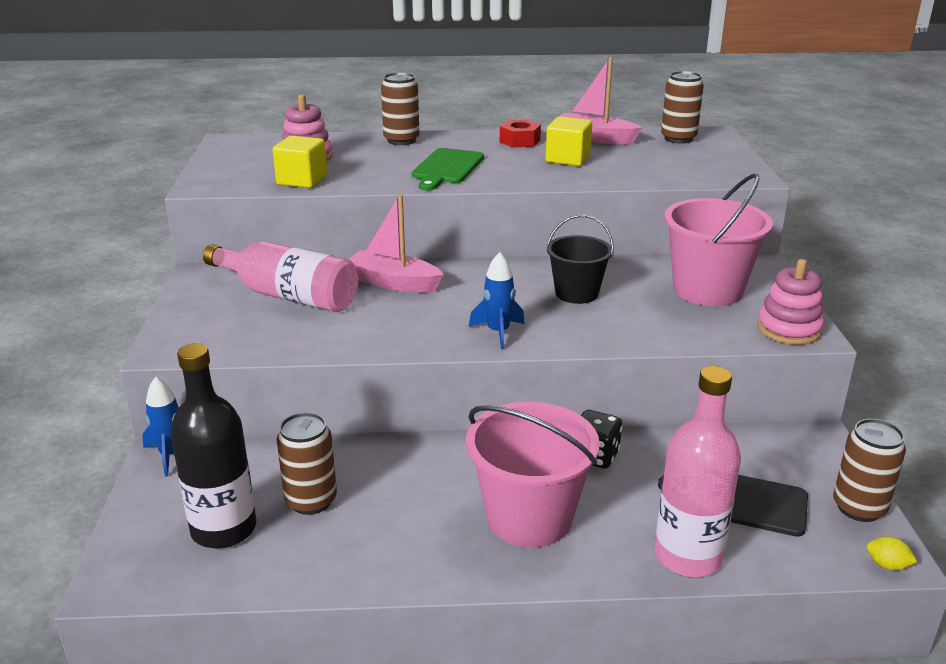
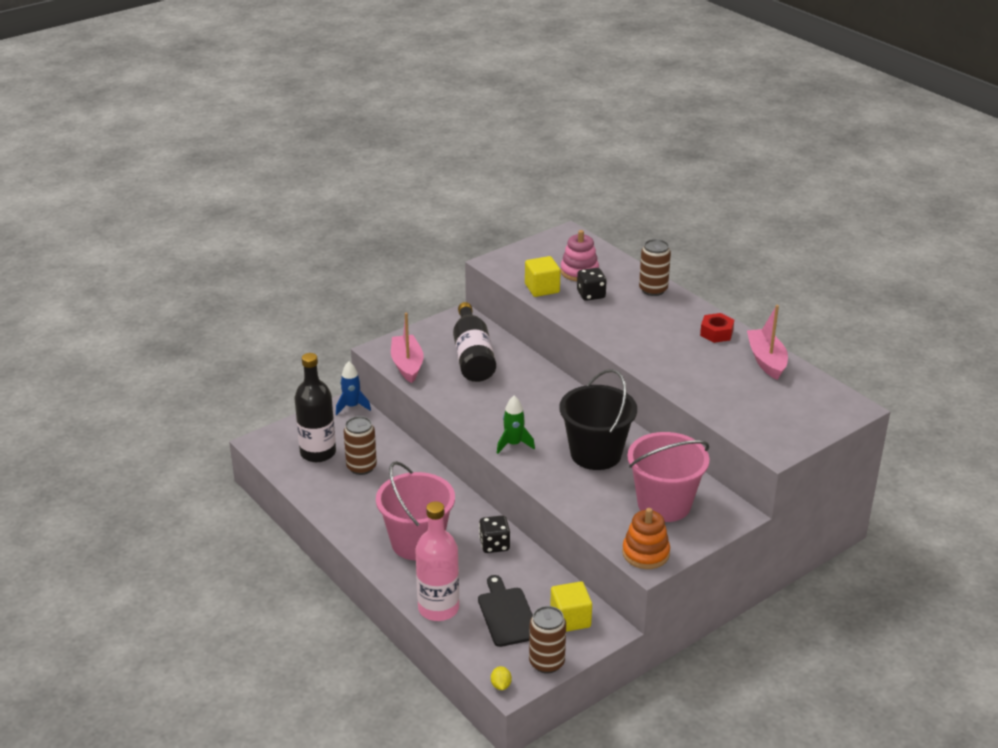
camera: 55 degrees right, 5 degrees up
pink bottle [203,241,358,312] -> black bottle [453,302,496,382]
pink boat [348,194,444,293] -> pink boat moved to [391,313,424,383]
green cutting board [412,148,484,191] -> none
blue rocket [469,252,525,349] -> green rocket [497,395,535,454]
yellow cube [546,116,592,166] -> yellow cube moved to [550,581,592,632]
black bucket [547,215,614,304] -> black bucket [560,369,637,470], size x1.59
brown can [661,71,704,144] -> none
pink stacking toy [757,259,824,345] -> orange stacking toy [622,508,670,569]
none -> black dice [577,268,607,301]

